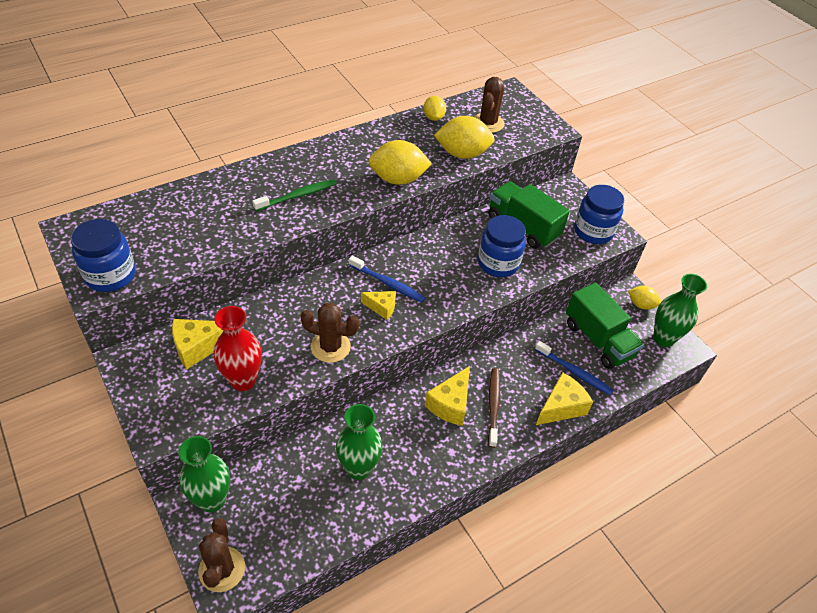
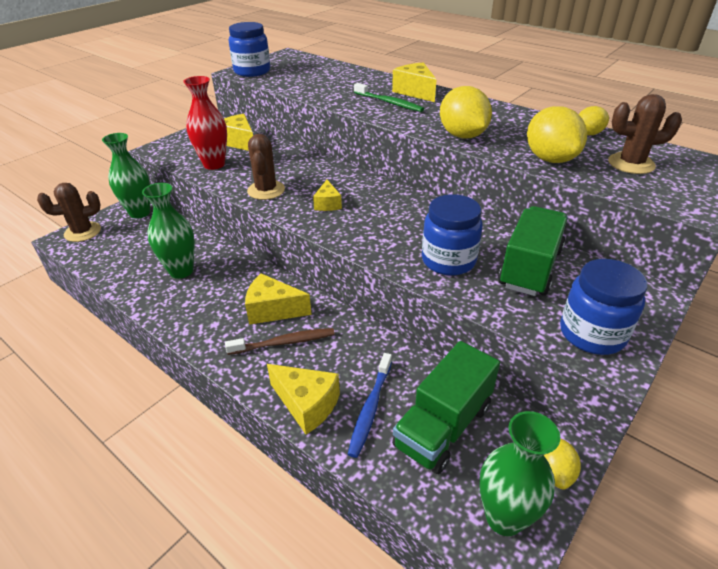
camera: 75 degrees right, 10 degrees down
blue toothbrush [349,256,425,303] -> none
none -> yellow cheese [392,62,437,102]

